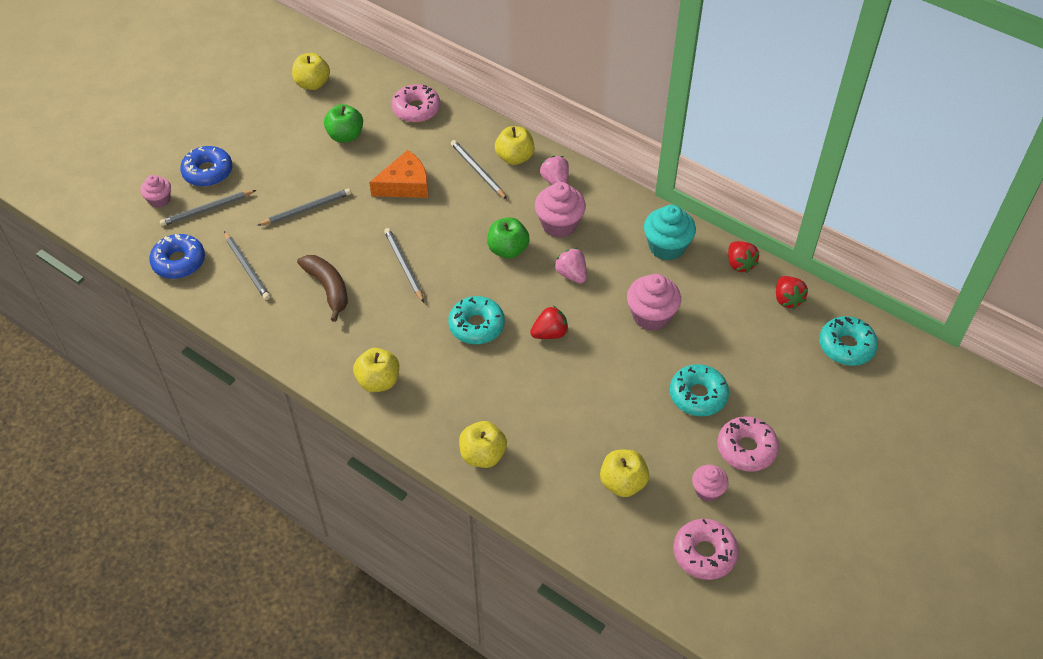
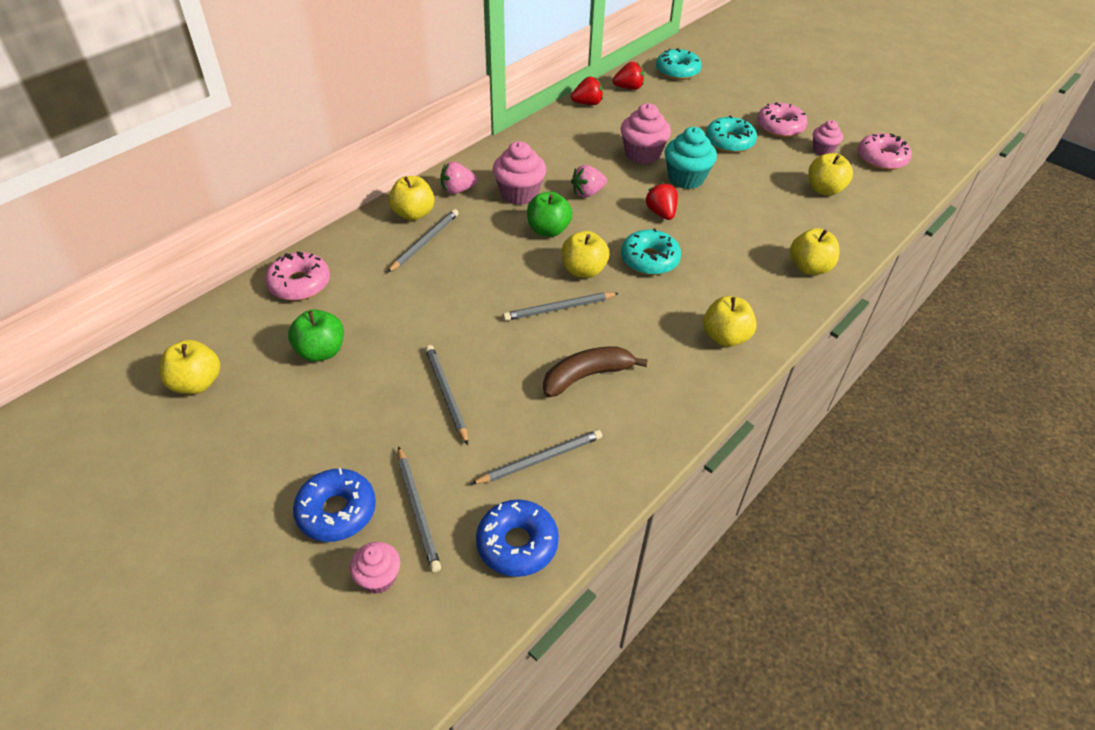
camera: 85 degrees left, 5 degrees down
orange cheese [369,150,428,198] -> none
grey pencil [451,140,507,199] -> grey pencil turned 150 degrees clockwise [387,209,459,273]
turquoise cupcake [644,205,696,260] -> turquoise cupcake moved to [665,127,717,189]
none -> yellow apple [562,231,609,278]

